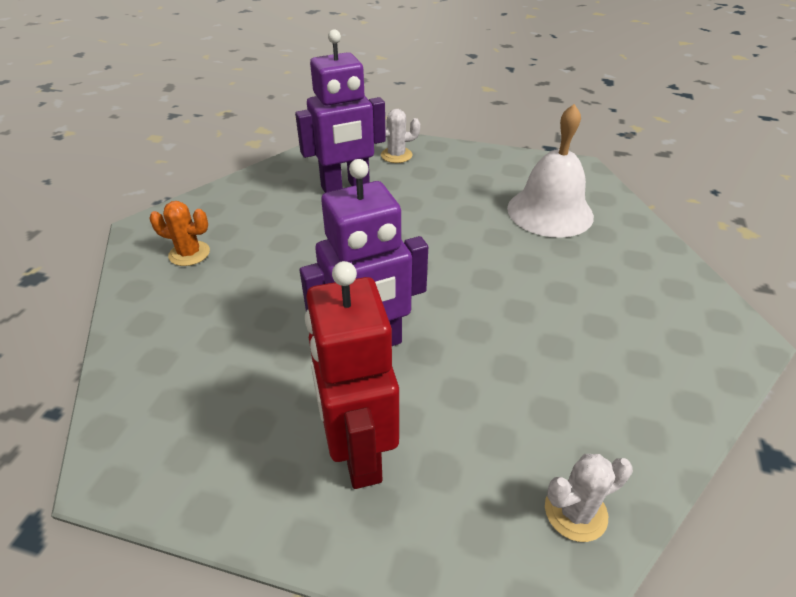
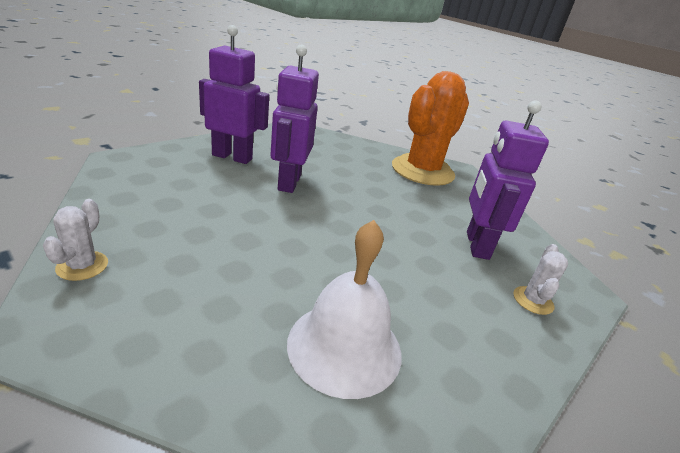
camera: 115 degrees right, 10 degrees down
orange cactus [149,201,210,266] -> orange cactus [392,71,469,186], size x2.50
red robot [305,261,399,489] -> purple robot [199,25,269,164]
white cactus [545,454,633,542] -> white cactus moved to [43,199,108,281]

